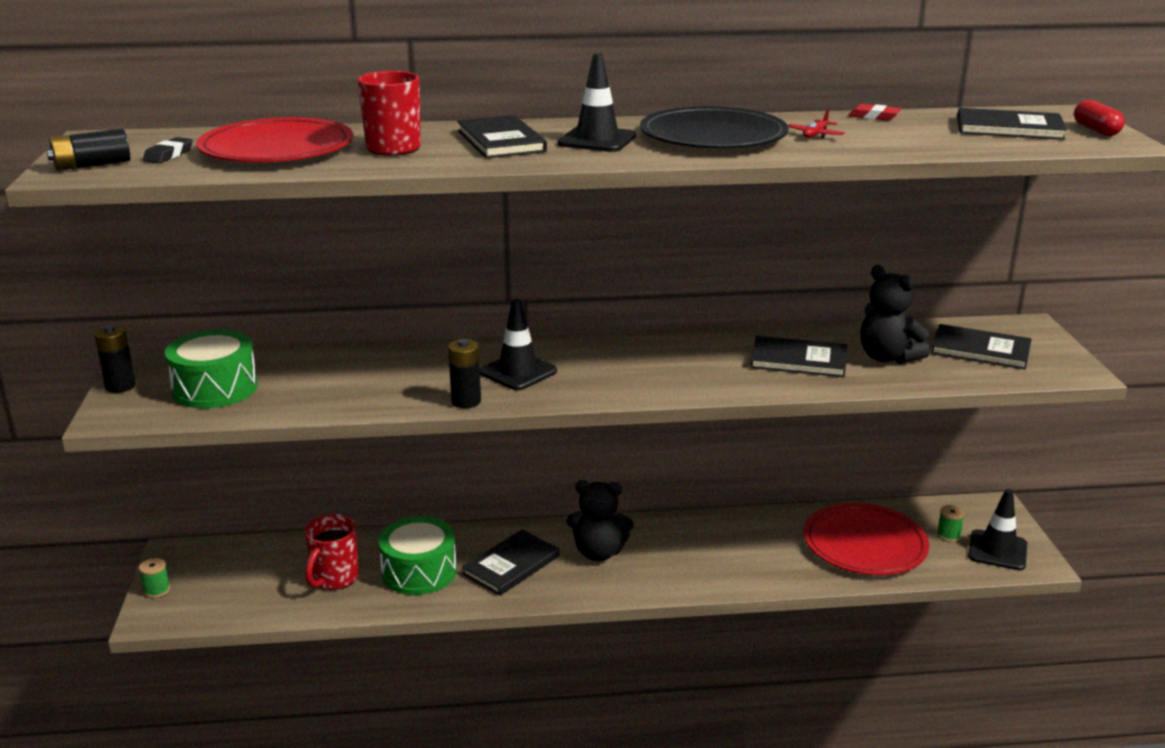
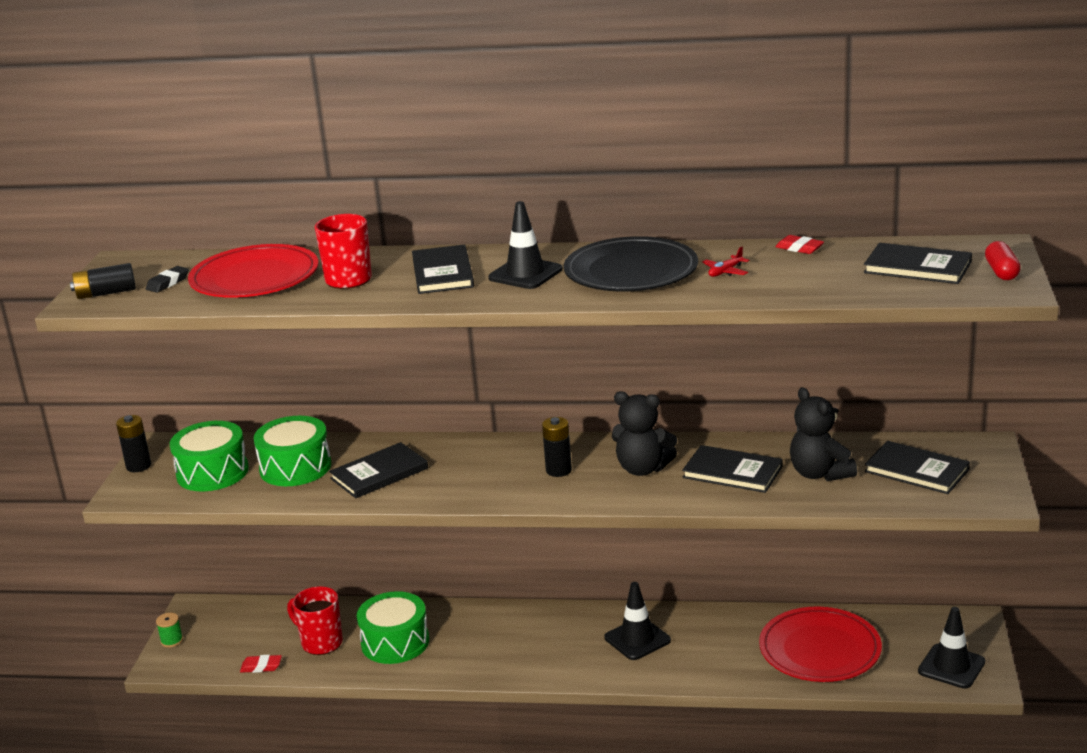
camera: 15 degrees right, 0 degrees up
red mug [304,514,359,590] -> red mug turned 90 degrees clockwise [287,586,343,655]
black battery [448,339,481,408] -> black battery moved to [542,417,572,477]
black book [462,530,559,596] -> black book moved to [329,442,428,498]
black traffic cone [480,299,557,390] -> black traffic cone moved to [604,582,671,660]
black teddy bear [567,480,634,561] -> black teddy bear moved to [612,391,677,476]
green spool [937,505,965,542] -> none
none -> red eraser [240,655,282,673]
none -> green drum [254,416,331,486]

